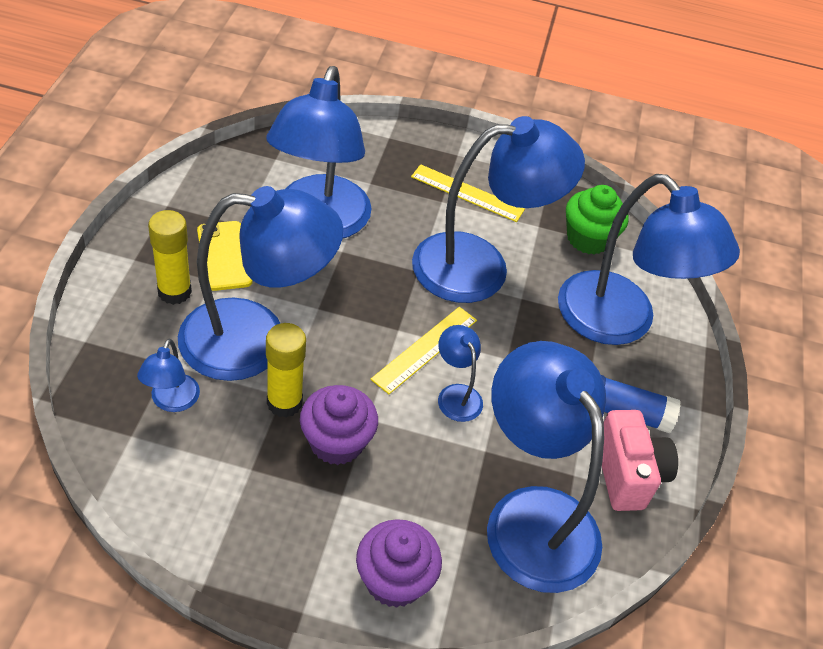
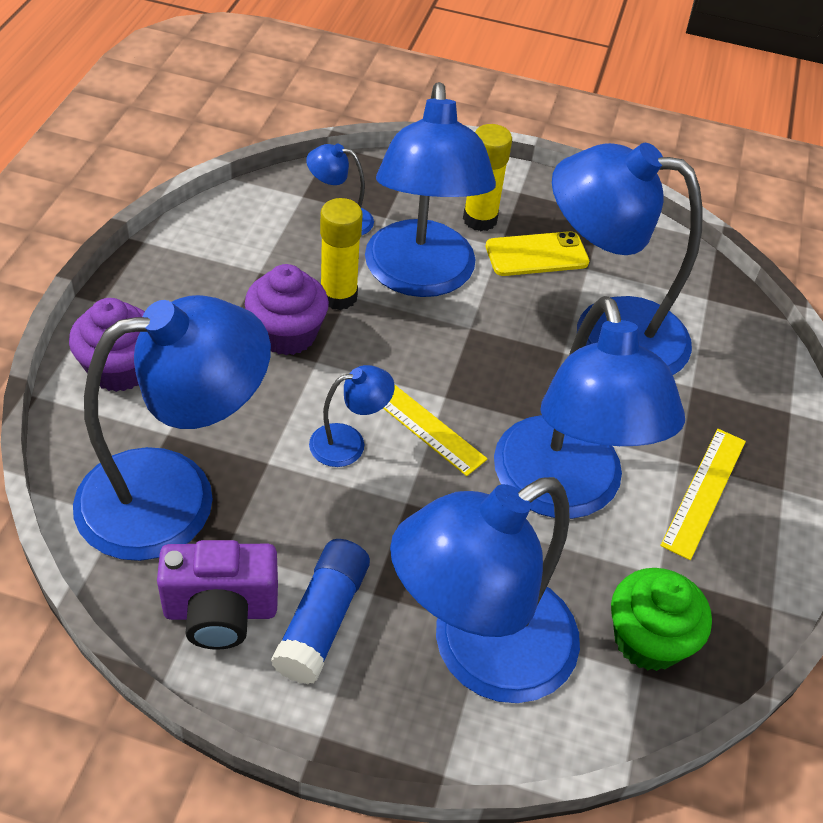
camera: 95 degrees right, 0 degrees up
pink camera [602,410,678,511] -> purple camera [157,540,278,650]

